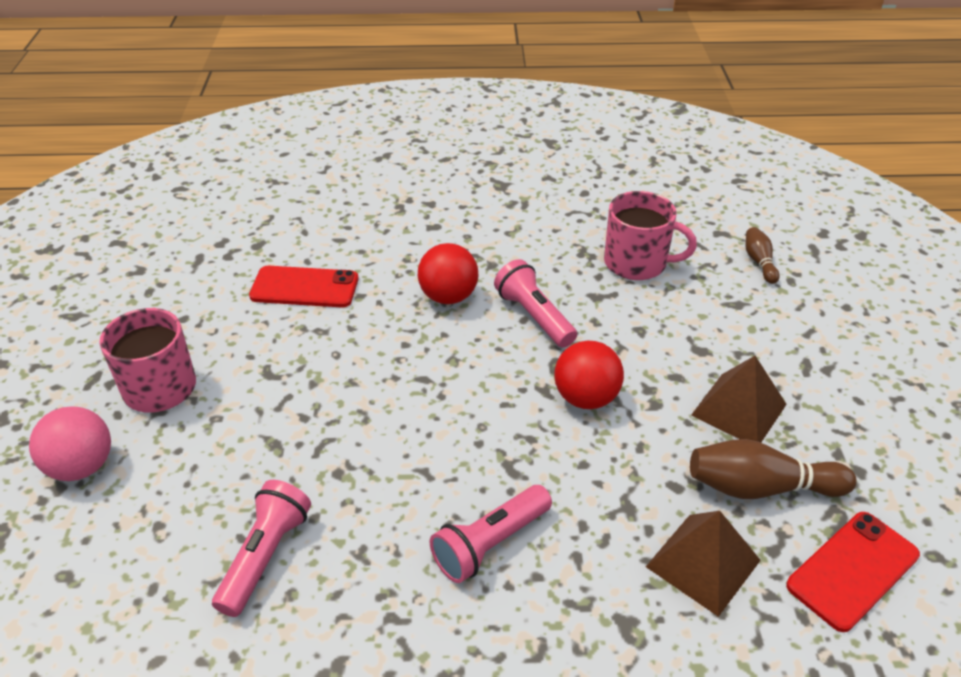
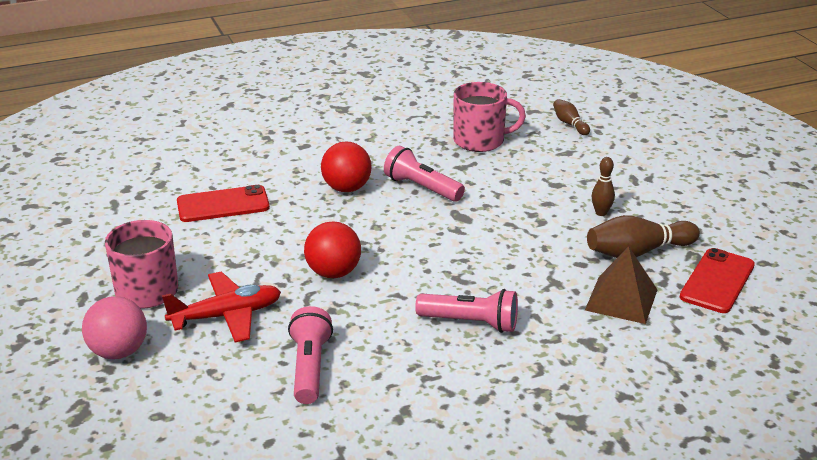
camera: 20 degrees left, 10 degrees down
pink flashlight [430,485,552,583] -> pink flashlight turned 105 degrees counterclockwise [415,289,518,333]
red ball [554,341,624,409] -> red ball moved to [304,222,361,278]
brown pyramid [691,356,787,443] -> brown bowling pin [592,157,615,216]
none -> red plane [162,272,281,343]

